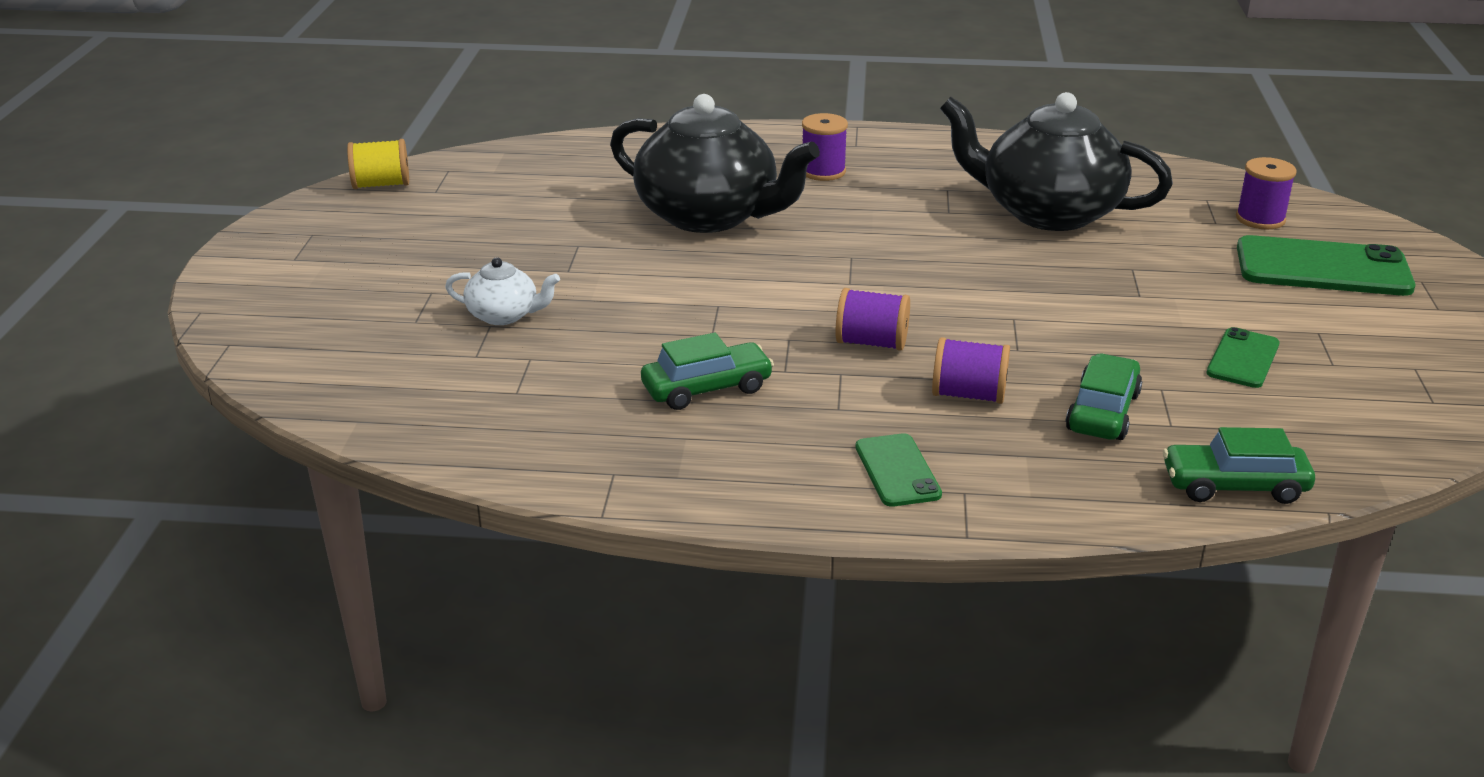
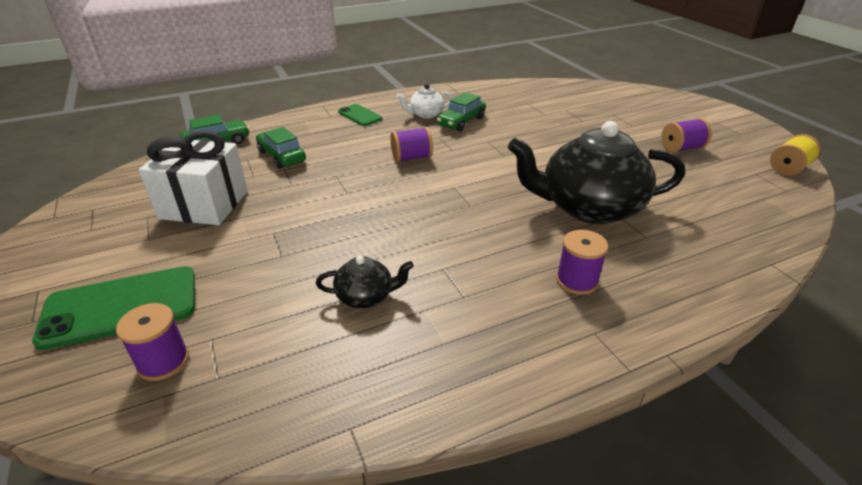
camera: 150 degrees right, 5 degrees up
white teapot [445,257,560,325] -> white teapot moved to [397,84,453,119]
purple spool [932,337,1010,404] -> purple spool moved to [661,118,712,153]
black teapot [940,92,1173,231] -> black teapot [316,256,414,308], size x0.45
green car [1065,353,1142,440] -> green car turned 150 degrees clockwise [256,127,306,169]
green phone [1207,327,1280,388] -> white gift [139,130,248,225]

